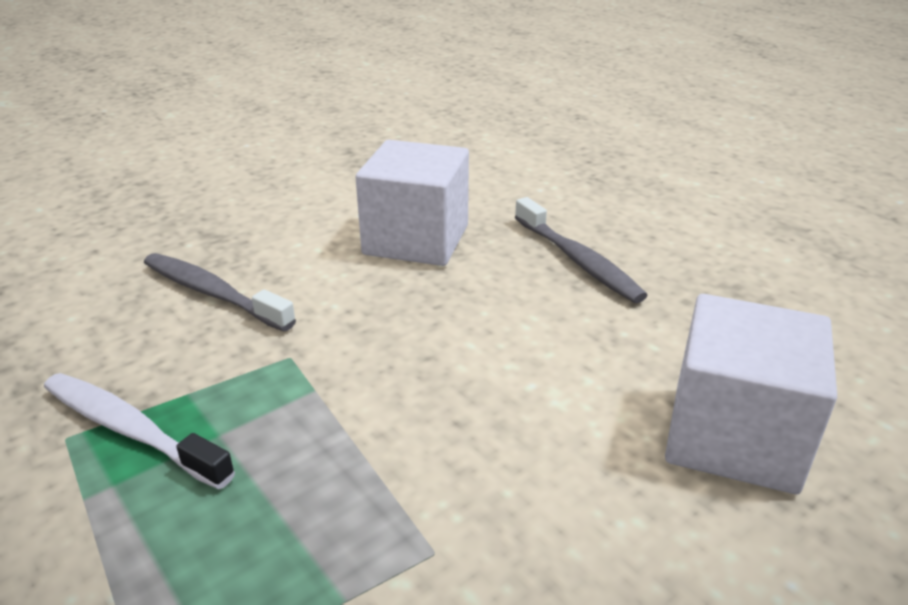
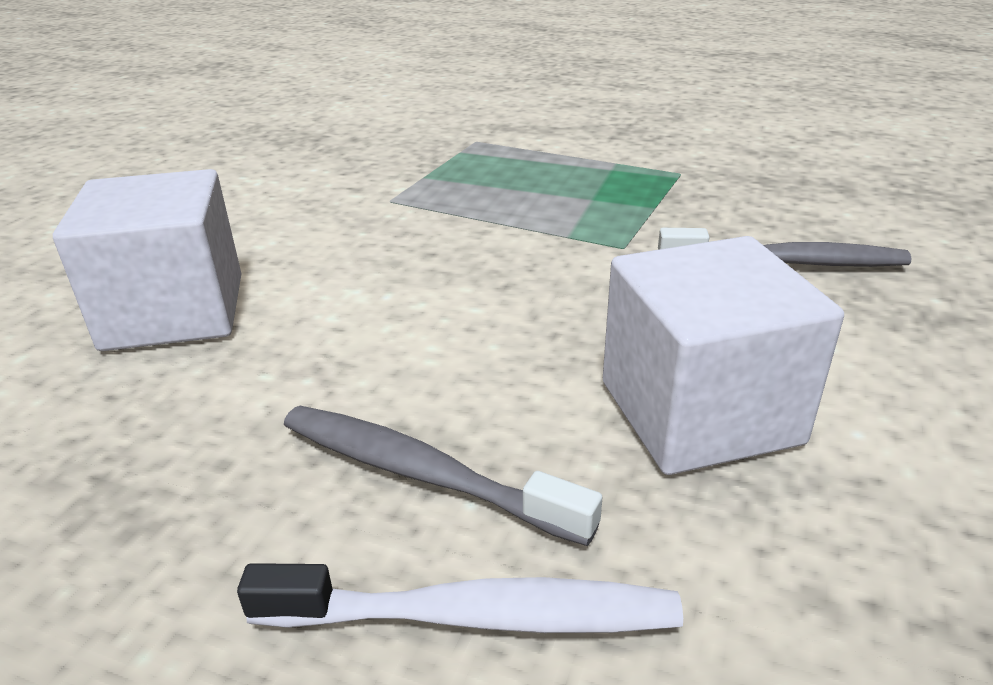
camera: 150 degrees right, 0 degrees up
white toothbrush [44,373,235,489] -> white toothbrush moved to [237,563,683,633]

